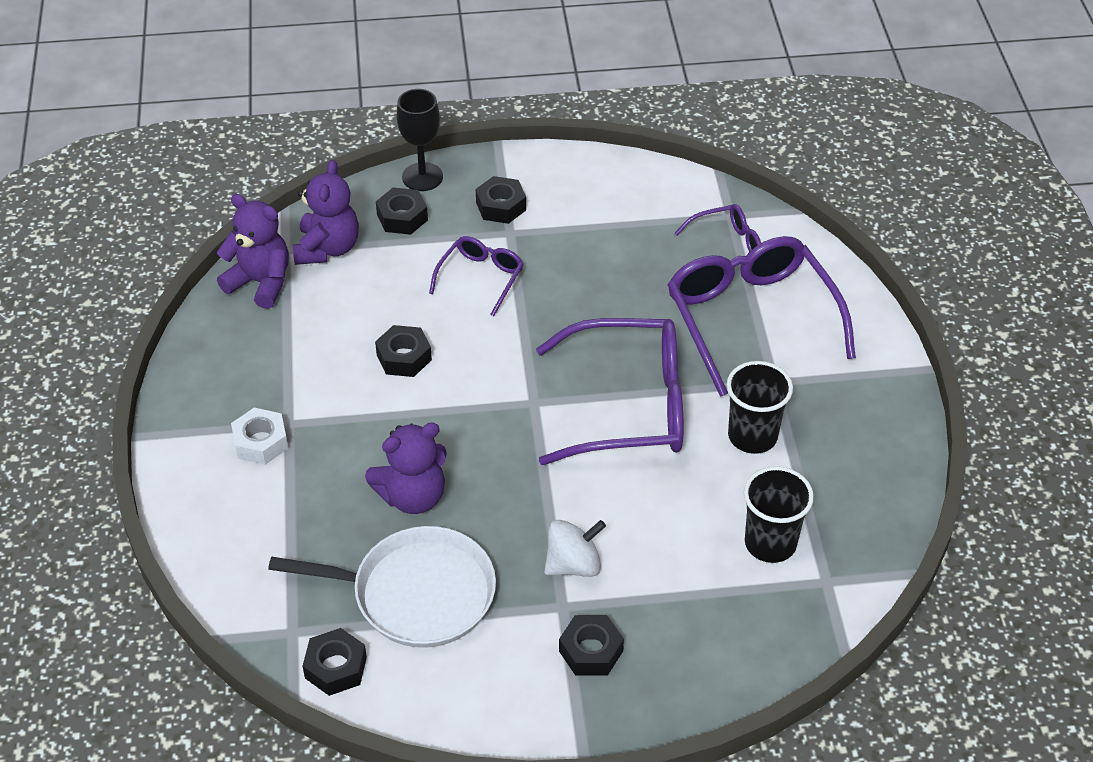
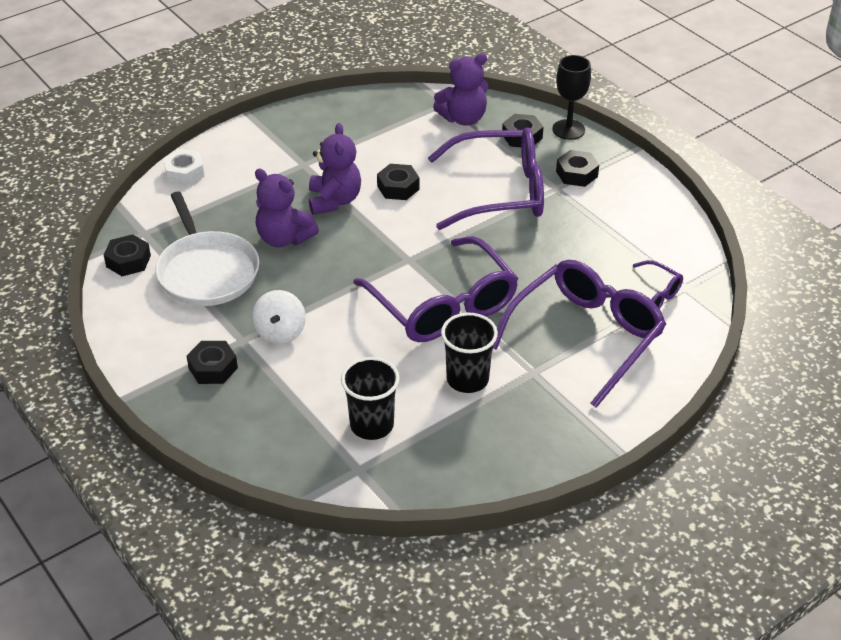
camera: 60 degrees right, 5 degrees down
purple teddy bear [217,194,289,309] -> purple teddy bear moved to [309,123,361,215]
white nut [231,408,288,465] -> white nut moved to [163,149,205,186]
purple glasses [429,236,524,317] -> purple glasses [428,127,544,230], size x1.96
white spinning top [544,520,606,577] -> white spinning top turned 60 degrees clockwise [252,290,306,344]

